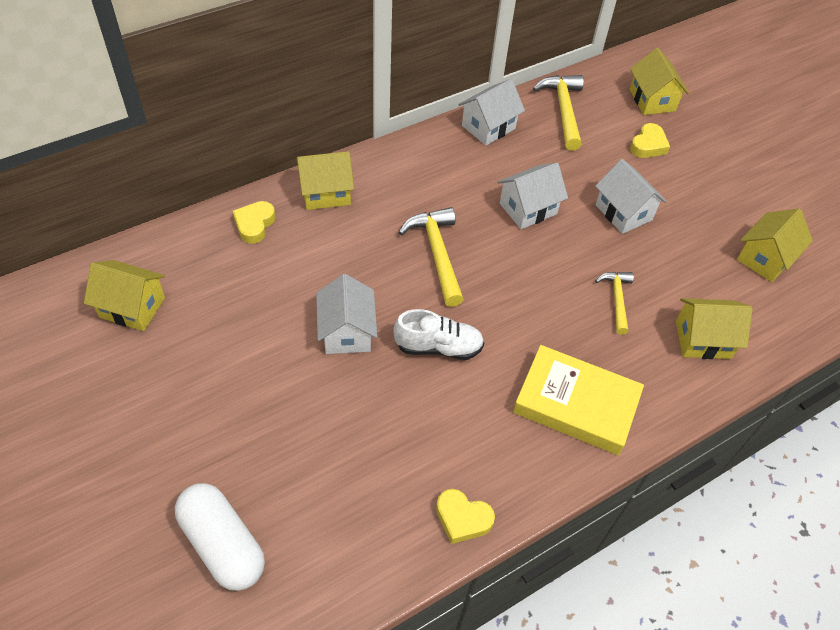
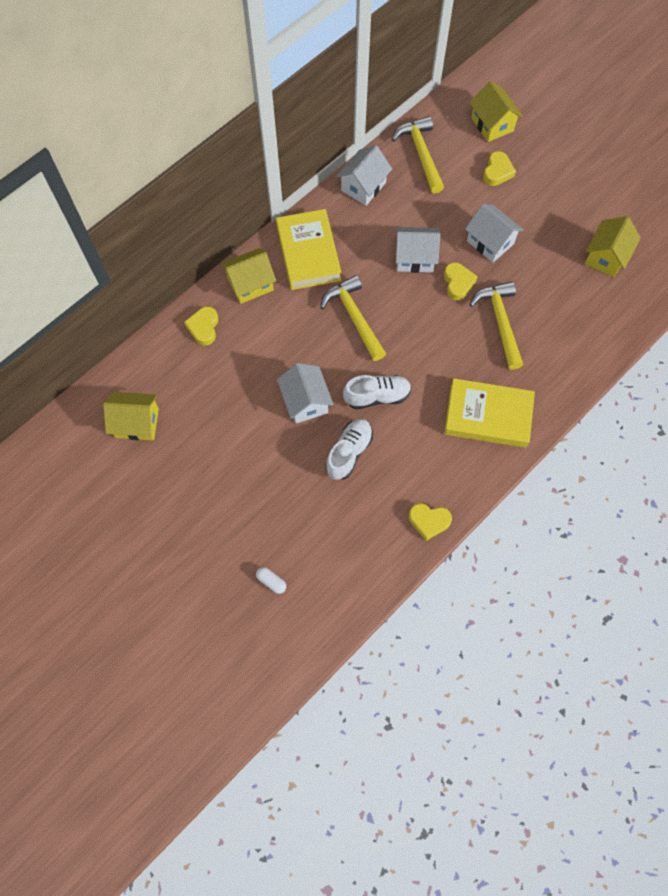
camera: 10 degrees left, 15 degrees up
white capsule [175,483,265,591] -> white capsule [256,567,286,594], size x0.41
white house [497,162,568,229] -> white house turned 45 degrees clockwise [396,227,440,273]
yellow hammer [595,272,634,335] -> yellow hammer [469,281,523,370], size x1.61
yellow house [676,298,753,359] -> none
none -> yellow book [276,209,342,290]
none -> white shoe [325,419,373,480]
none -> yellow heart [444,262,478,300]

